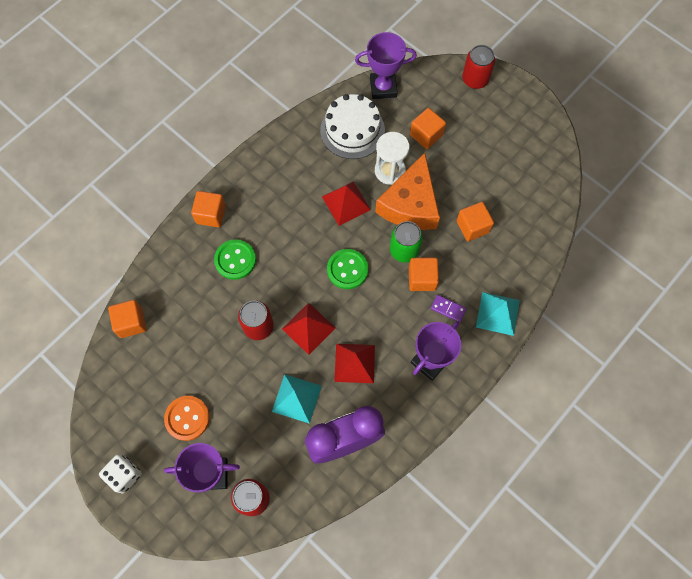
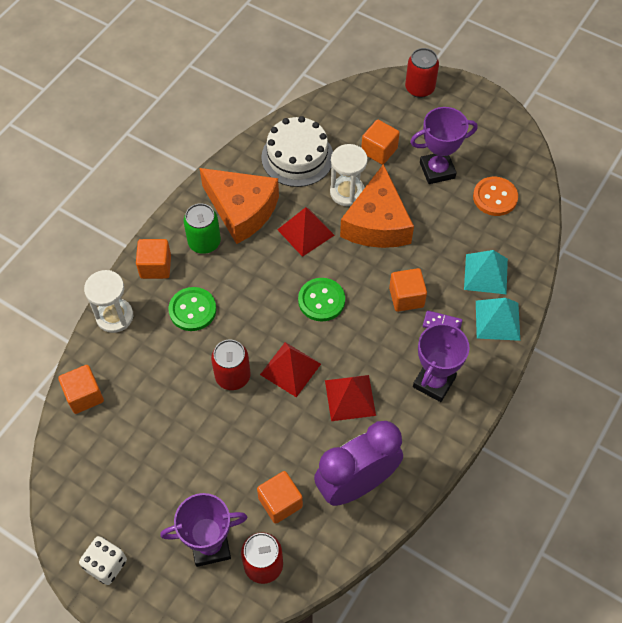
camera: 10 degrees left, 10 degrees down
orange button [164,396,210,441] -> orange button moved to [473,177,518,216]
turquoise pyramid [272,374,322,424] -> turquoise pyramid moved to [464,250,508,294]
purple trophy [355,32,417,99] -> purple trophy moved to [410,107,478,184]
green can [390,221,423,263] -> green can moved to [183,203,221,254]
orange cube [456,202,494,241] -> orange cube moved to [257,471,303,524]
none -> white hourglass [84,270,133,333]
none -> orange cheese [200,168,279,244]

